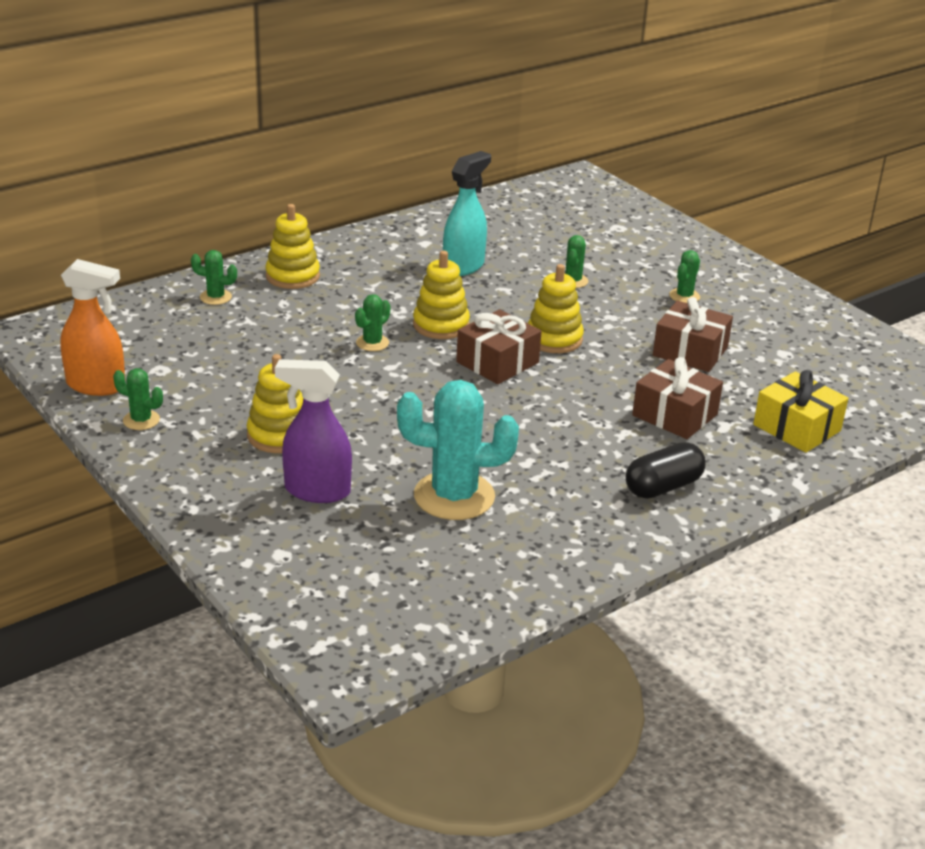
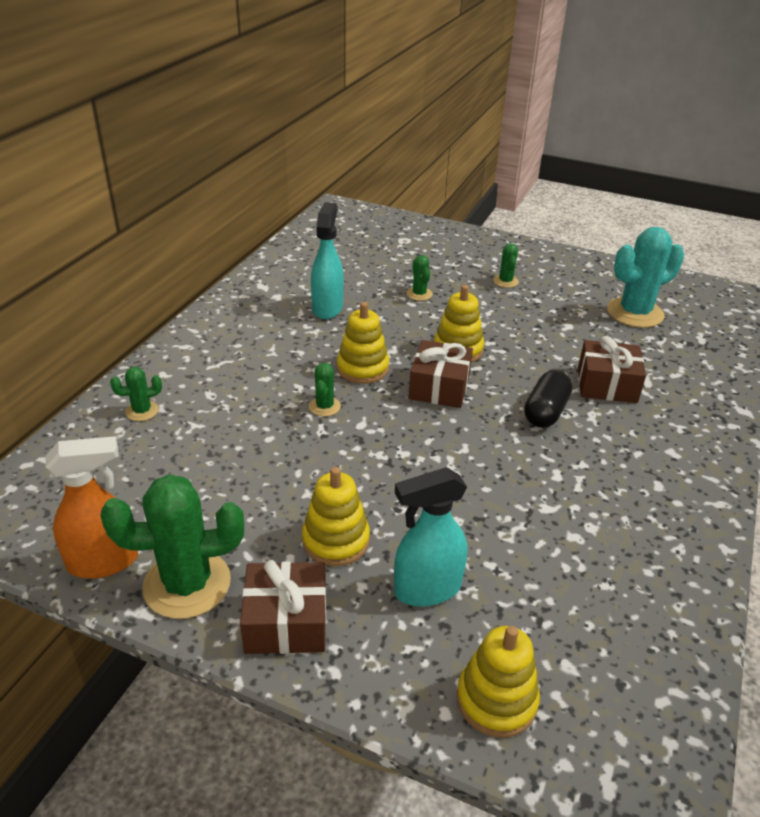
camera: 30 degrees left, 5 degrees up
green cactus [113,368,163,430] -> green cactus [100,474,244,619], size x2.11
yellow stacking toy [265,204,320,289] -> yellow stacking toy moved to [457,626,540,738]
purple spray bottle [275,359,352,503] -> turquoise spray bottle [394,467,467,607]
turquoise cactus [397,380,519,520] -> turquoise cactus moved to [607,227,684,328]
black capsule [625,442,706,499] -> black capsule moved to [524,370,573,428]
brown gift [653,297,733,372] -> brown gift moved to [240,560,326,654]
yellow gift [753,370,848,453] -> none

